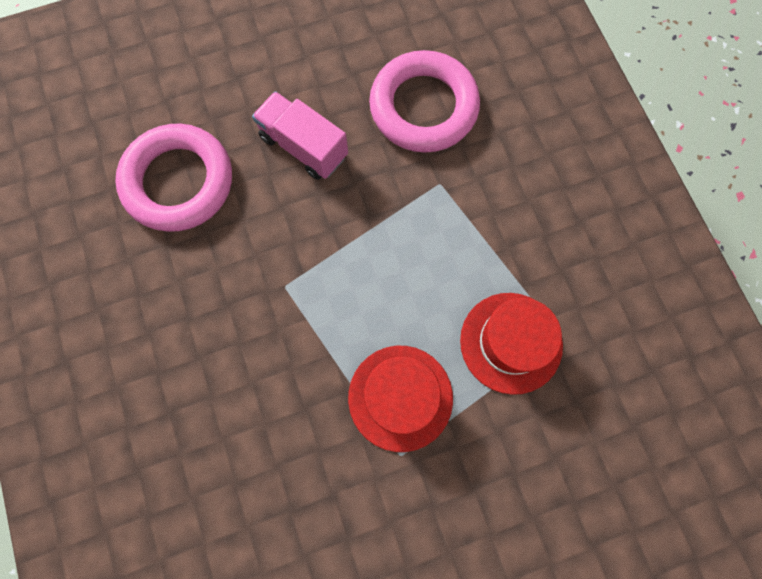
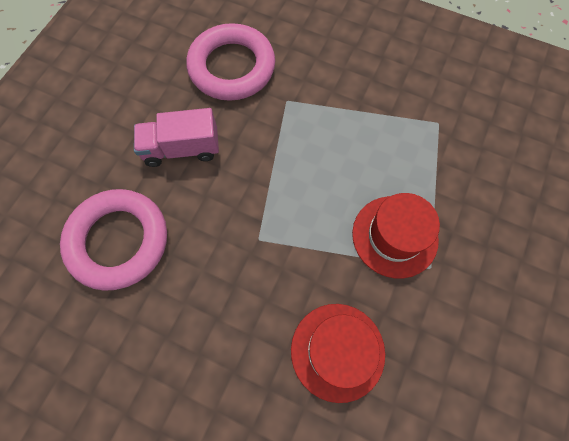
camera: 45 degrees left, 5 degrees down
red hat [460,293,563,395] -> red hat moved to [291,304,385,403]

